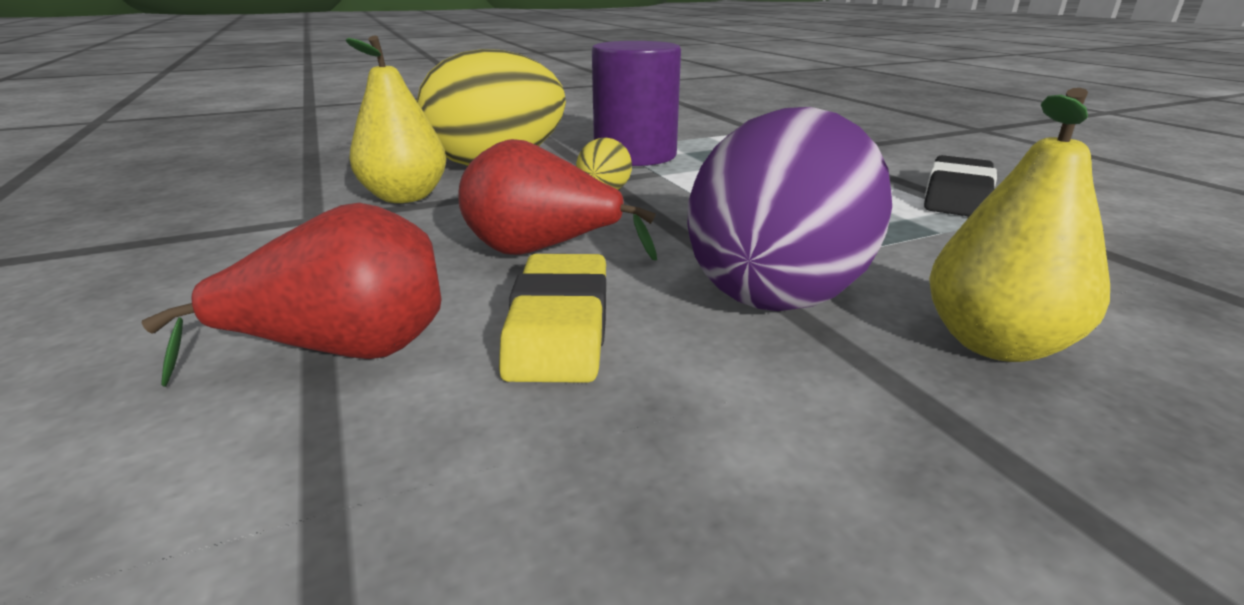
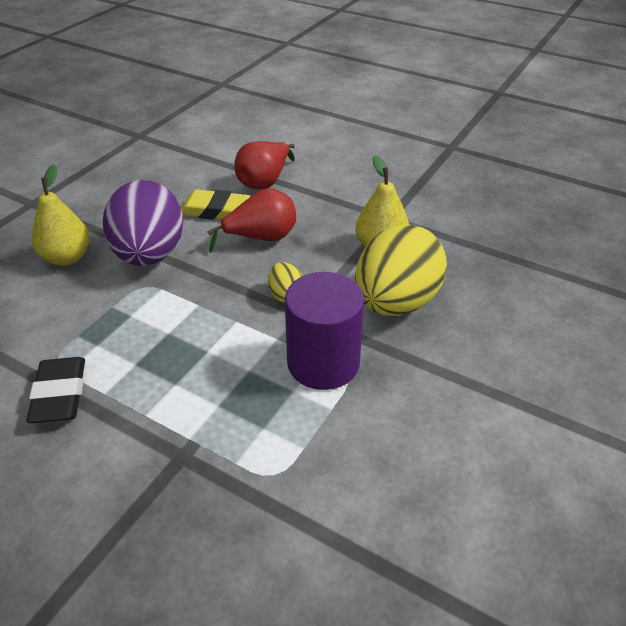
camera: 145 degrees right, 15 degrees up
yellow eraser [499,254,606,383] -> yellow eraser turned 45 degrees counterclockwise [181,189,250,220]

